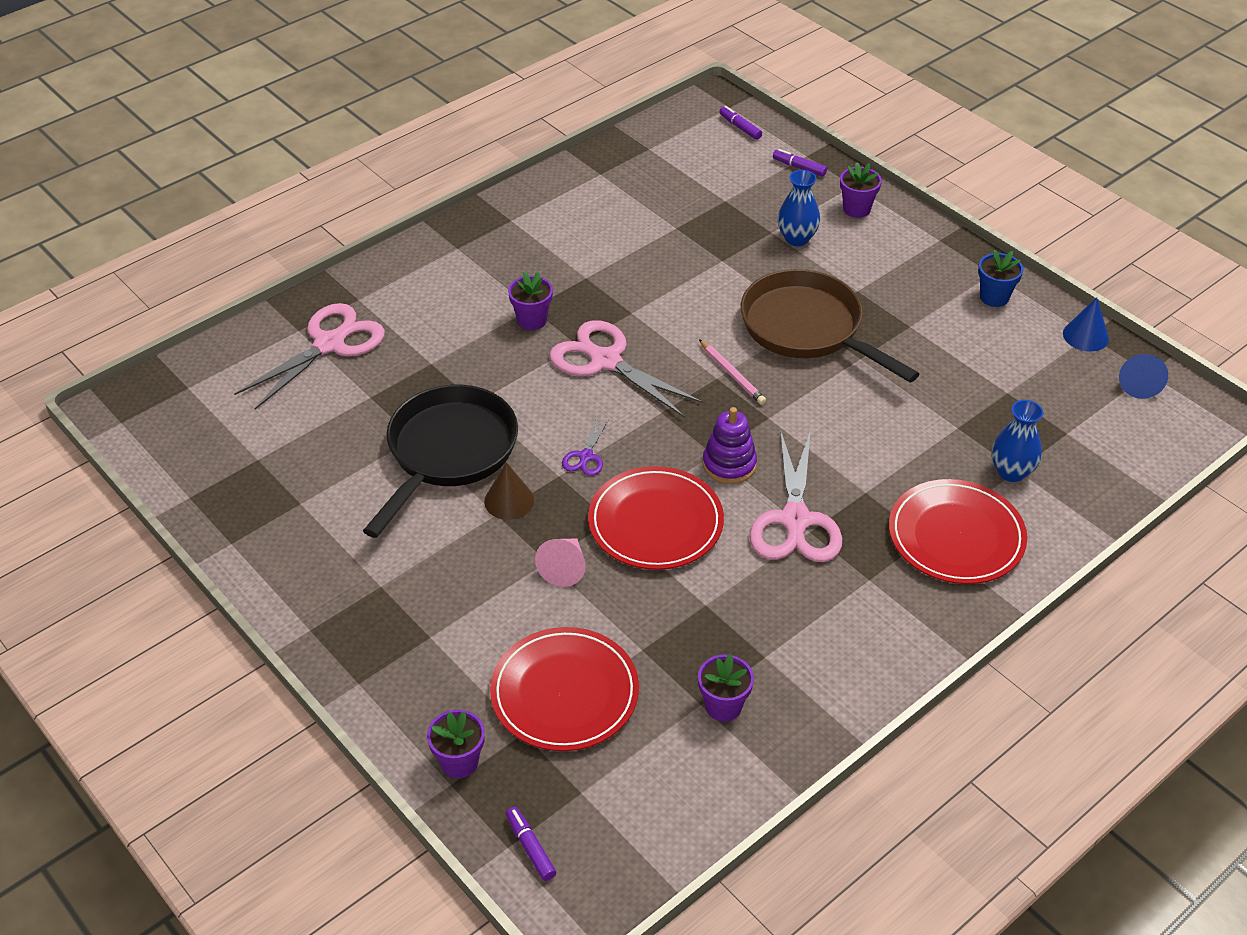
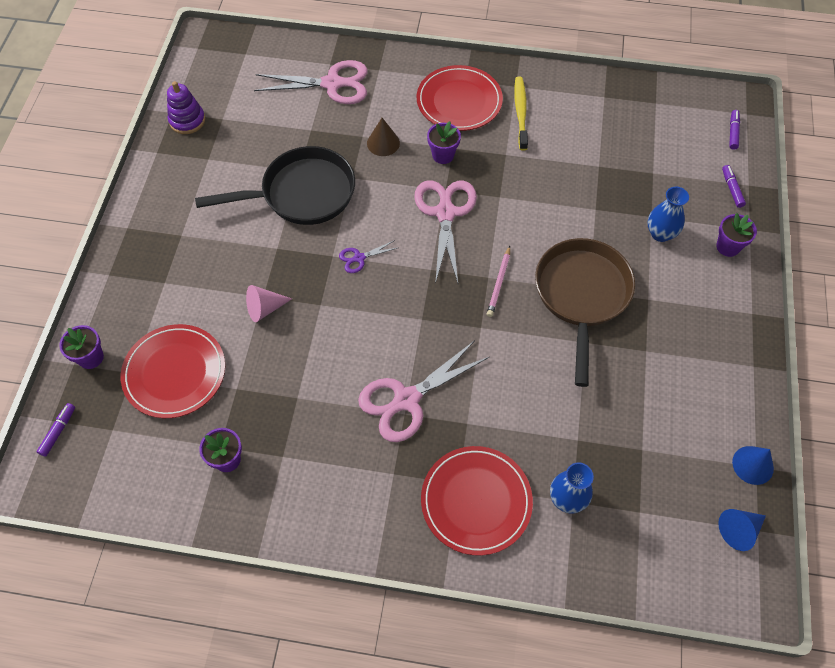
camera: 50 degrees right, 15 degrees up
brown cone [484,462,534,520] -> brown cone moved to [367,118,400,156]
red plate [588,466,724,570] -> red plate moved to [417,65,503,131]
purple stacking toy [702,407,757,484] -> purple stacking toy moved to [167,81,205,134]
blue flower pot [978,249,1023,307] -> none
none -> yellow toothbrush [514,77,528,151]

